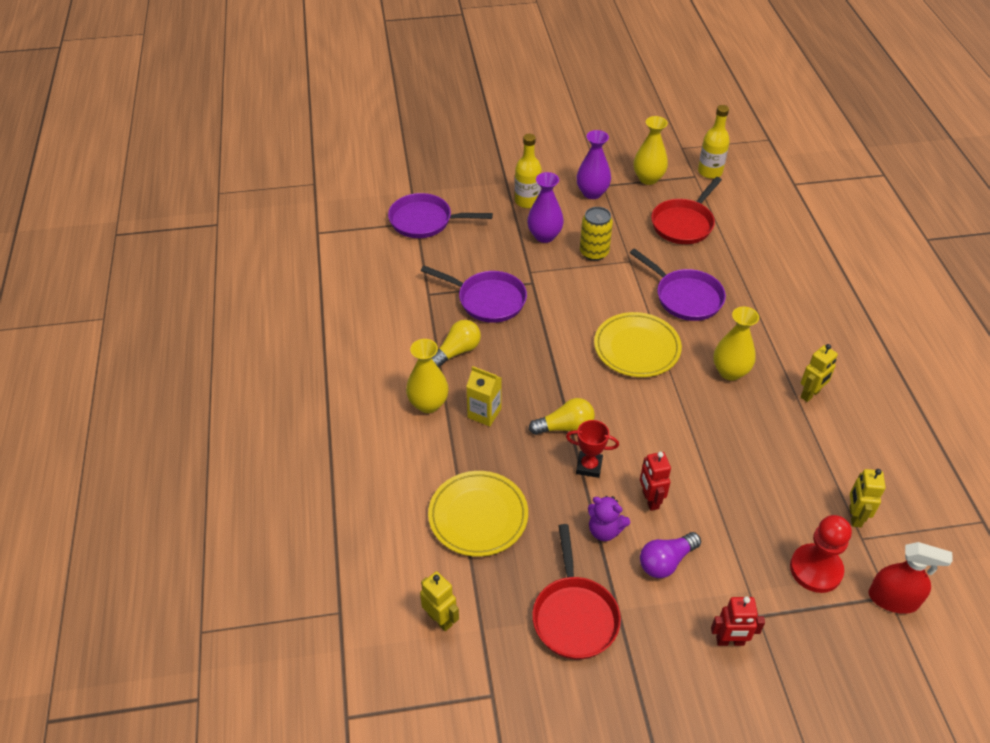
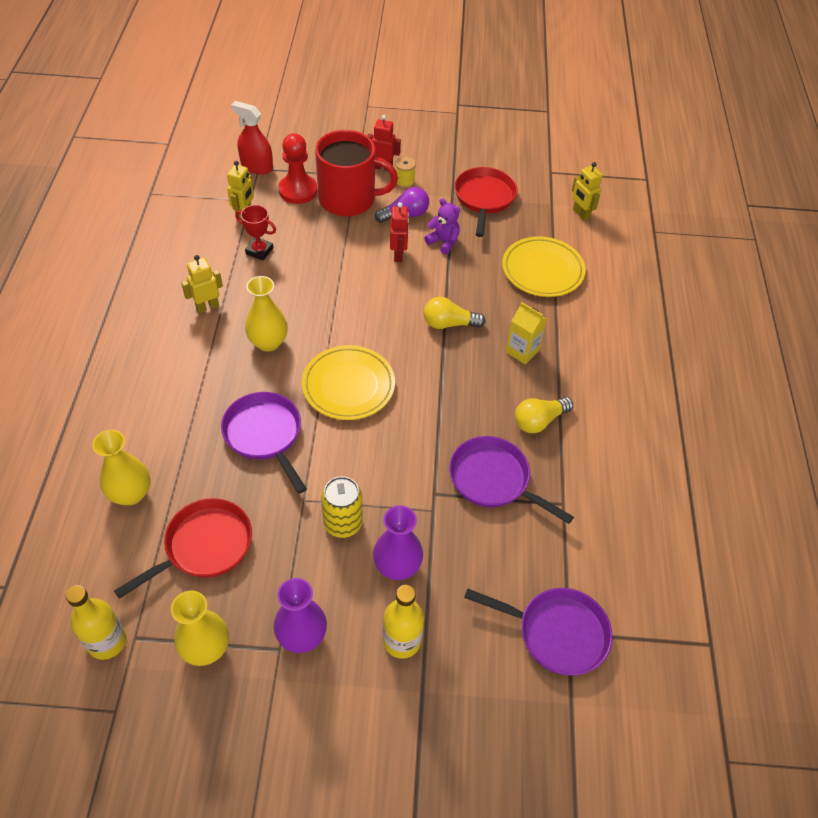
camera: 170 degrees left, 5 degrees up
yellow vase [406,339,449,413] -> yellow vase moved to [92,430,150,505]
red trophy [566,420,619,478] -> red trophy moved to [235,205,276,261]
none -> red mug [315,130,398,216]
none -> yellow spool [395,157,416,189]

